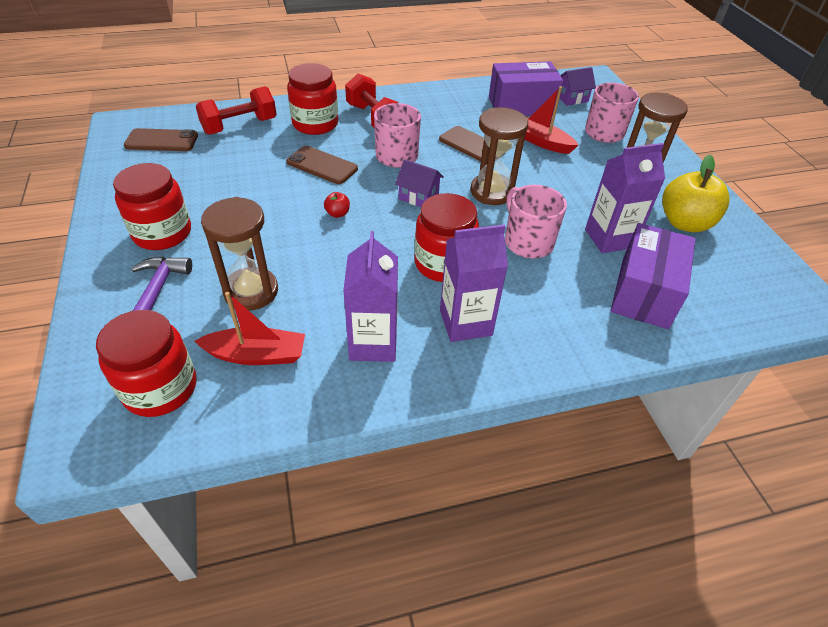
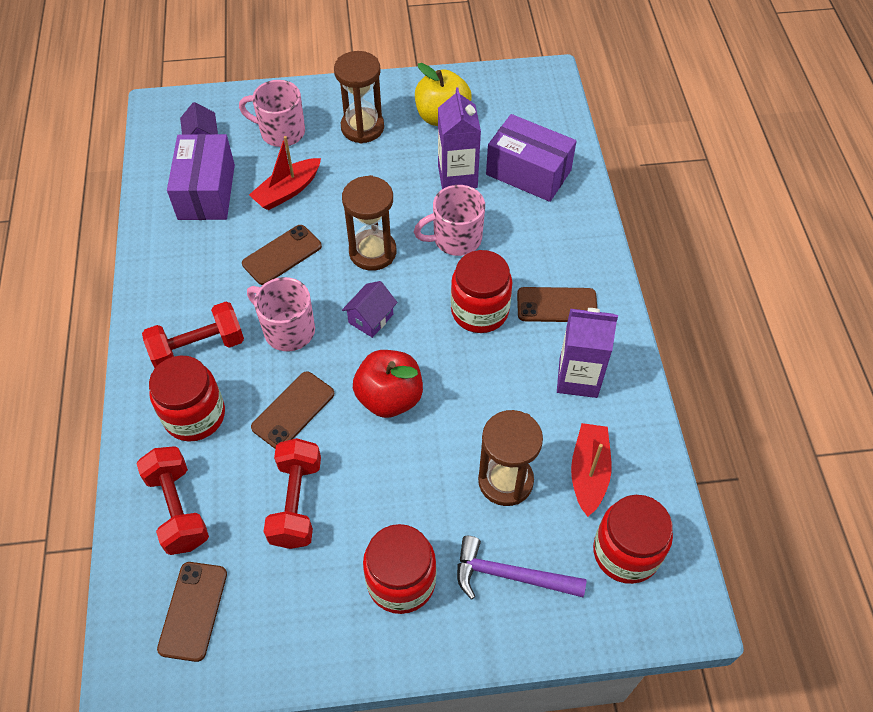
camera: 80 degrees left, 10 degrees up
red apple [324,192,350,218] -> red apple [353,350,423,418], size x2.37
purple carton [440,224,508,342] -> brown phone [517,287,597,322]
none -> red dumbbell [264,438,321,549]

